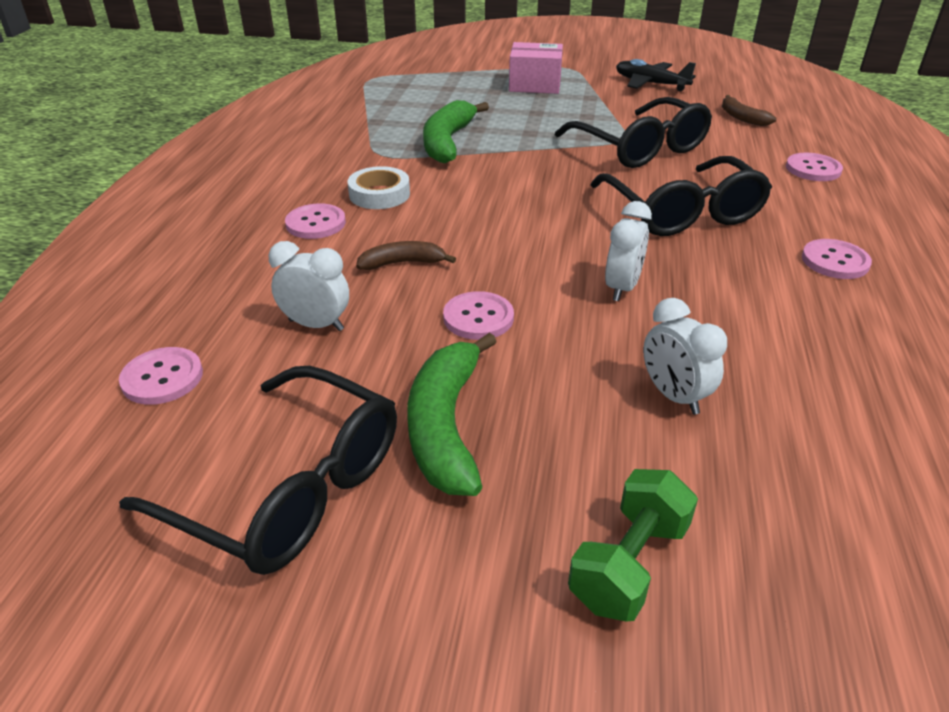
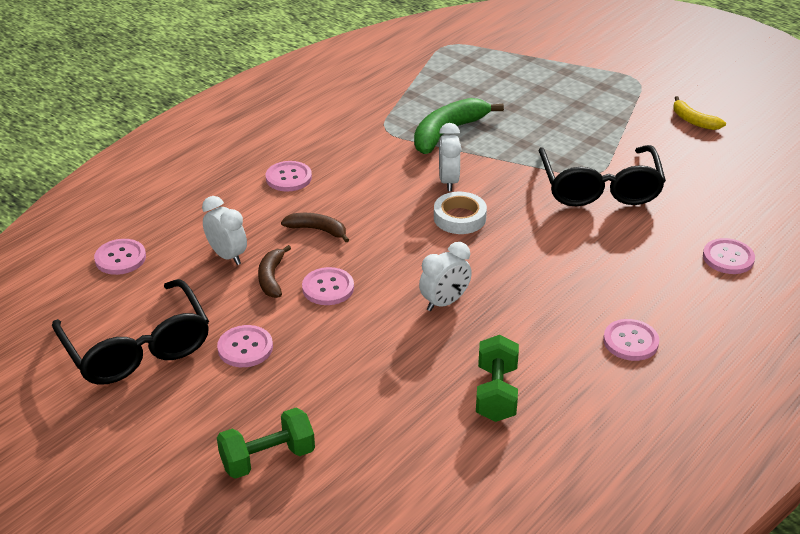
camera: 30 degrees right, 0 degrees up
white tape [348,166,410,209] -> white tape moved to [434,192,487,234]
green banana [407,333,497,496] -> pink button [217,325,273,367]
pink box [509,42,563,94] -> none
black glasses [591,156,772,236] -> none
black plane [616,59,696,91] -> yellow banana [673,96,726,130]
white clock [643,298,727,415] -> white clock moved to [439,123,462,191]
brown banana [722,95,777,126] -> brown banana moved to [258,245,291,298]
none -> green dumbbell [476,335,519,422]

